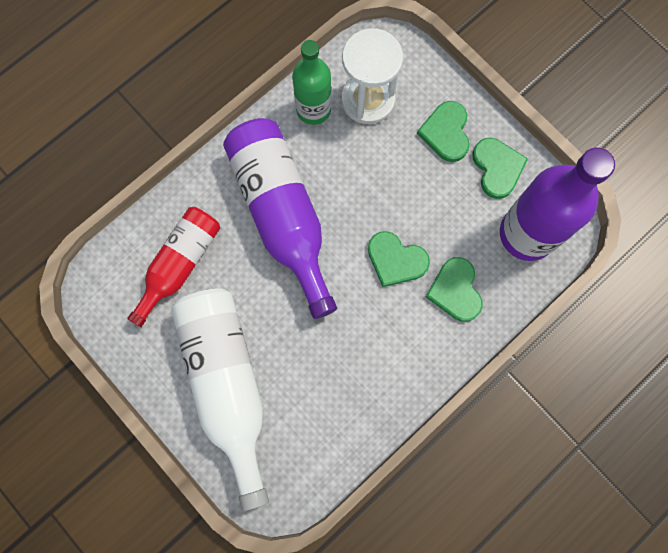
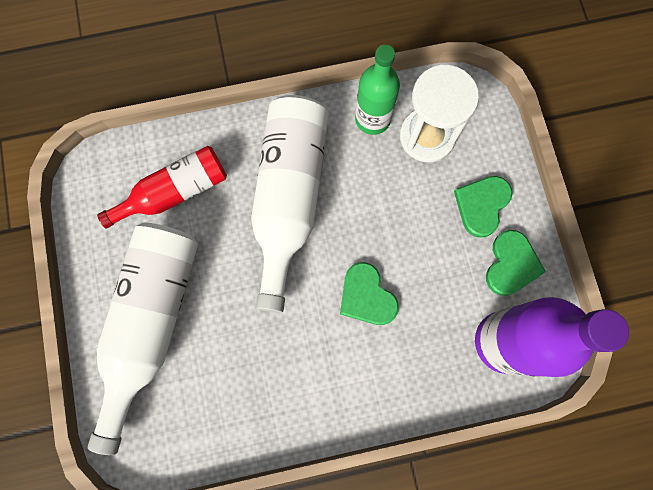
camera: 30 degrees right, 0 degrees up
purple bottle [223,118,337,319] -> white bottle [251,95,329,313]
green heart [426,257,483,322] -> none

